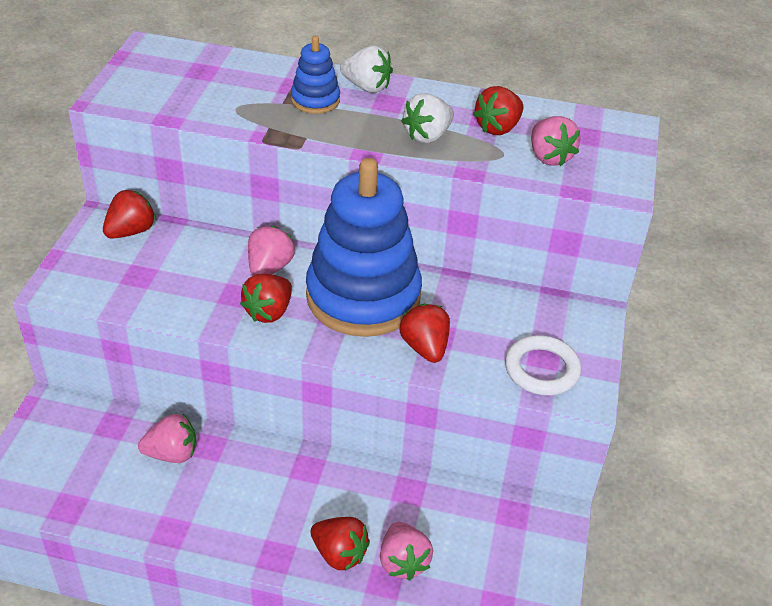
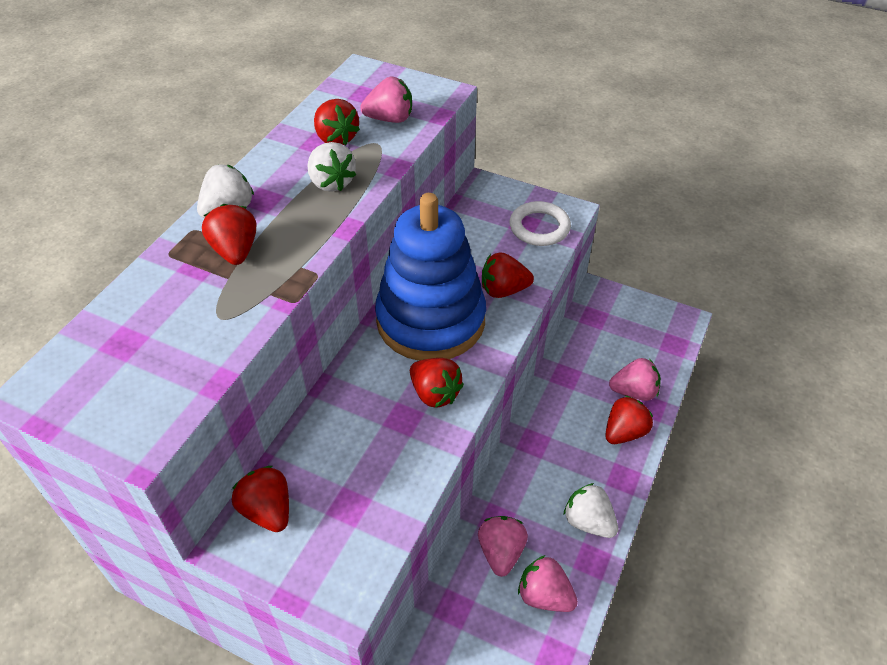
camera: 75 degrees left, 5 degrees up
pink strawberry [248,226,295,276] -> pink strawberry moved to [518,555,578,612]
blue stacking toy [291,36,340,114] -> red strawberry [202,204,256,265]
none -> white strawberry [564,483,618,538]

